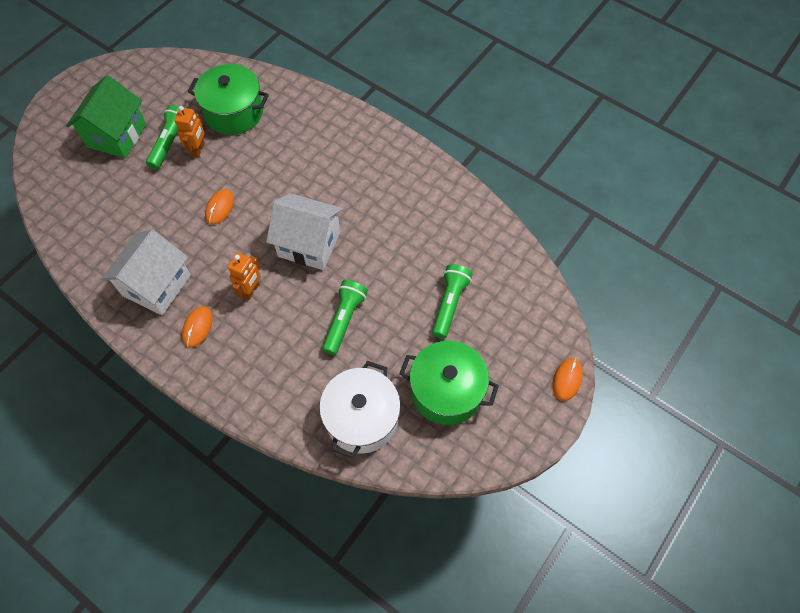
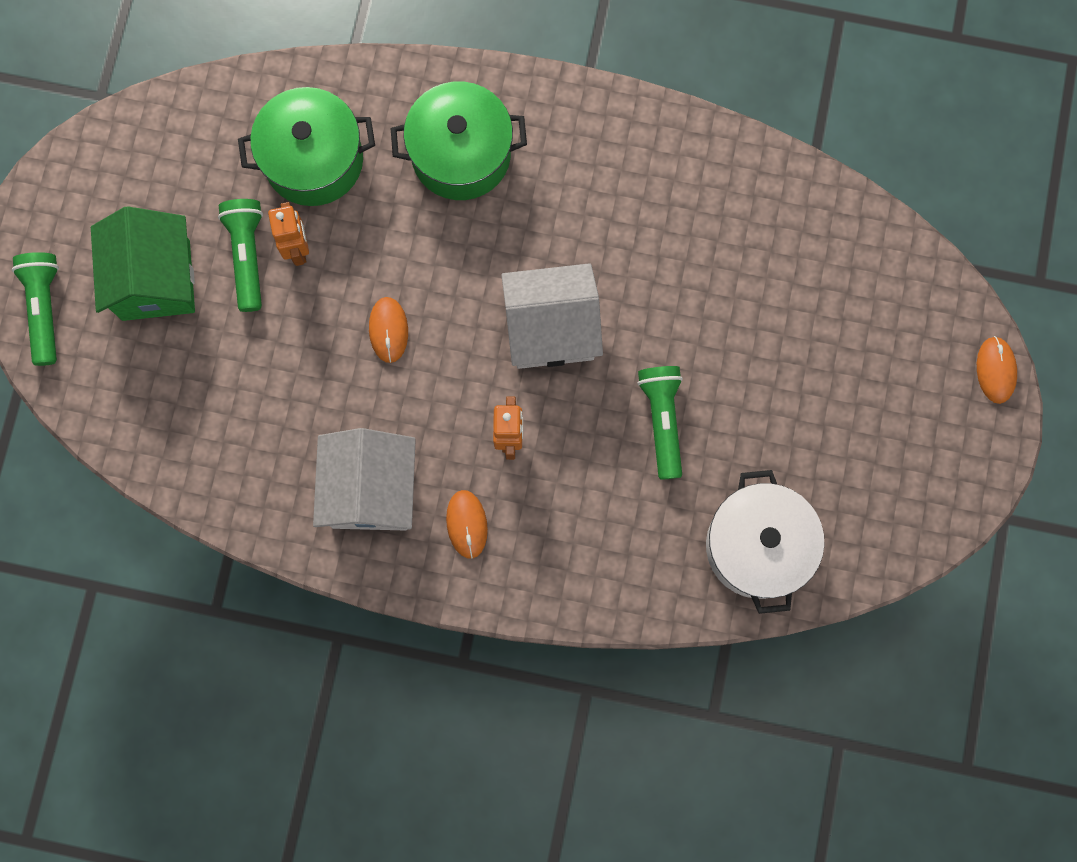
camera: 25 degrees left, 15 degrees up
green pot [399,341,499,425] -> green pot moved to [390,81,527,200]
green flashlight [432,264,473,339] -> green flashlight moved to [12,252,59,366]

